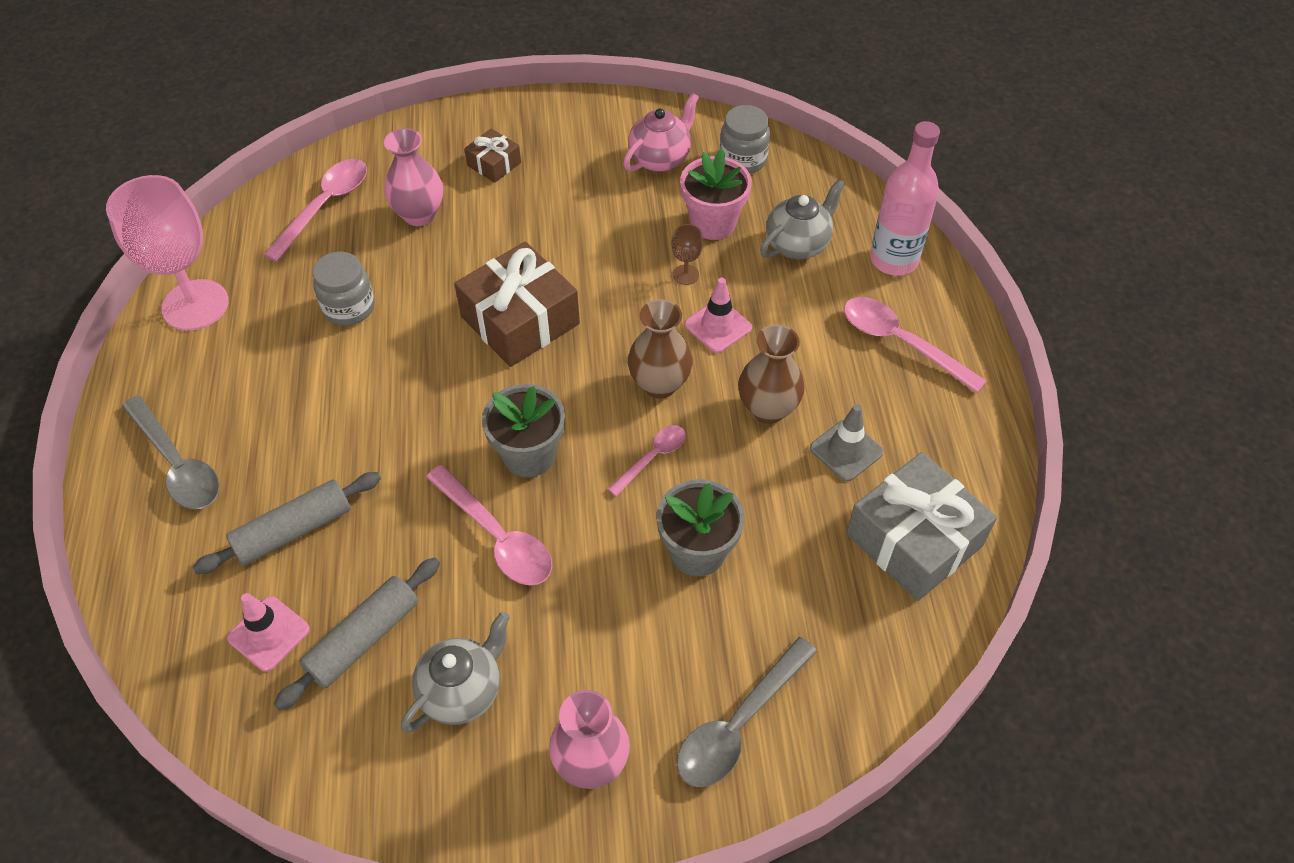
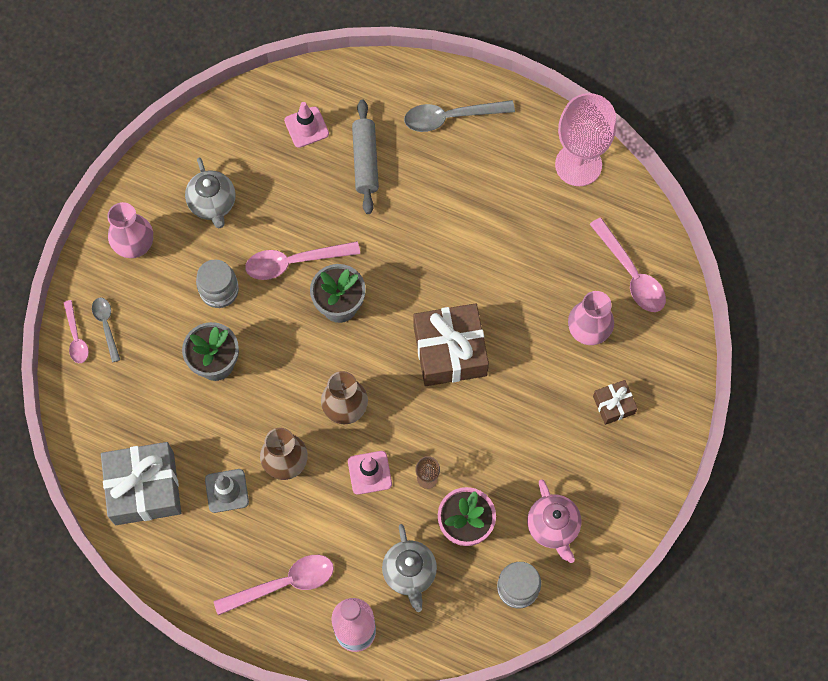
camera: 120 degrees right, 15 degrees up
grey rolling pin [274,557,440,710] -> none
grey jar [313,252,375,325] -> grey jar moved to [196,259,239,308]
pink spoon [608,425,686,497] -> pink spoon moved to [63,300,89,363]
grey spoon [677,637,817,787] -> grey spoon [92,298,120,363], size x0.60

